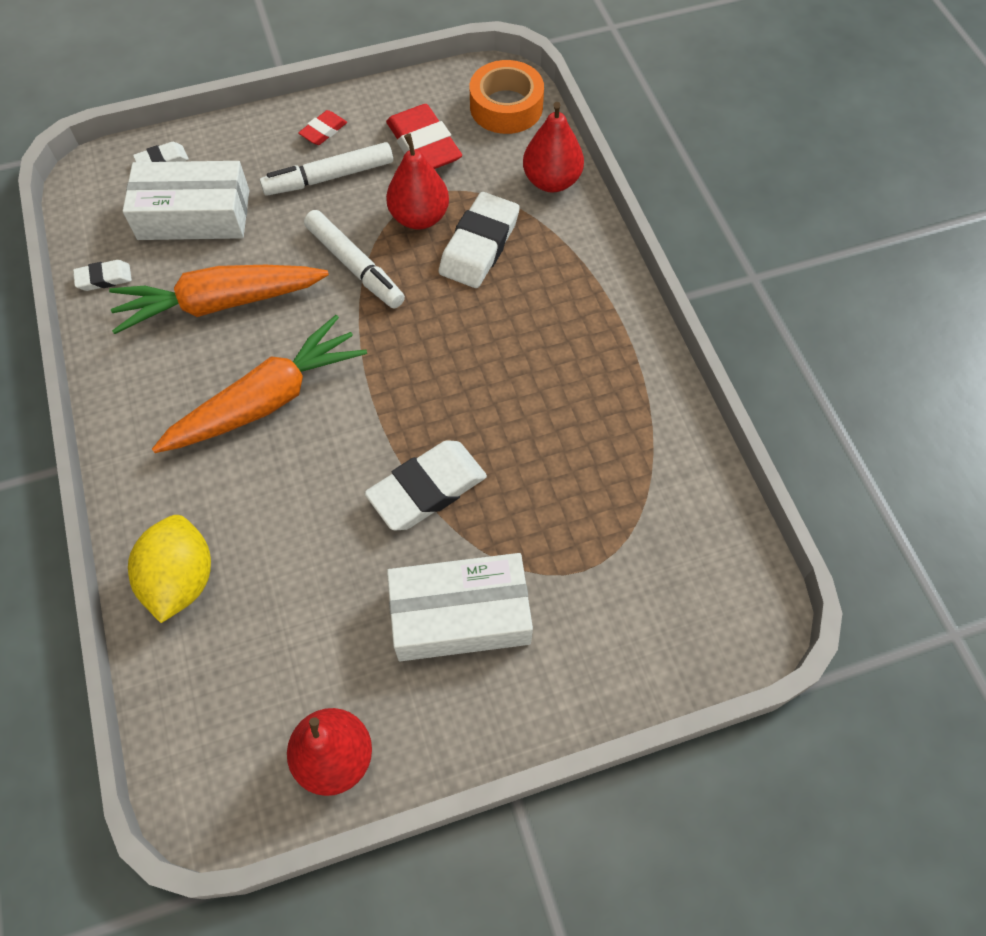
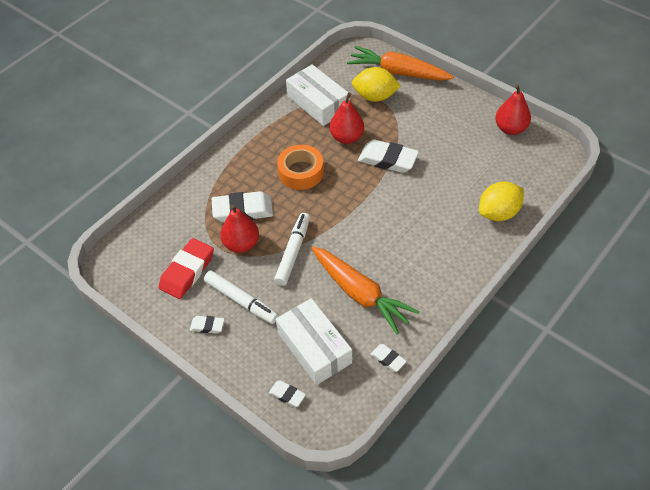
camera: 120 degrees left, 10 degrees down
orange carrot [152,315,367,453] -> orange carrot moved to [347,46,454,81]
red eraser [298,110,347,145] -> white eraser [190,316,224,334]
white box [387,553,533,661] -> white box moved to [286,64,349,126]
orange tape [470,60,544,134] -> orange tape moved to [277,145,324,190]
red pear [523,102,584,192] -> red pear moved to [330,92,364,144]
none -> yellow lemon [352,67,401,102]

